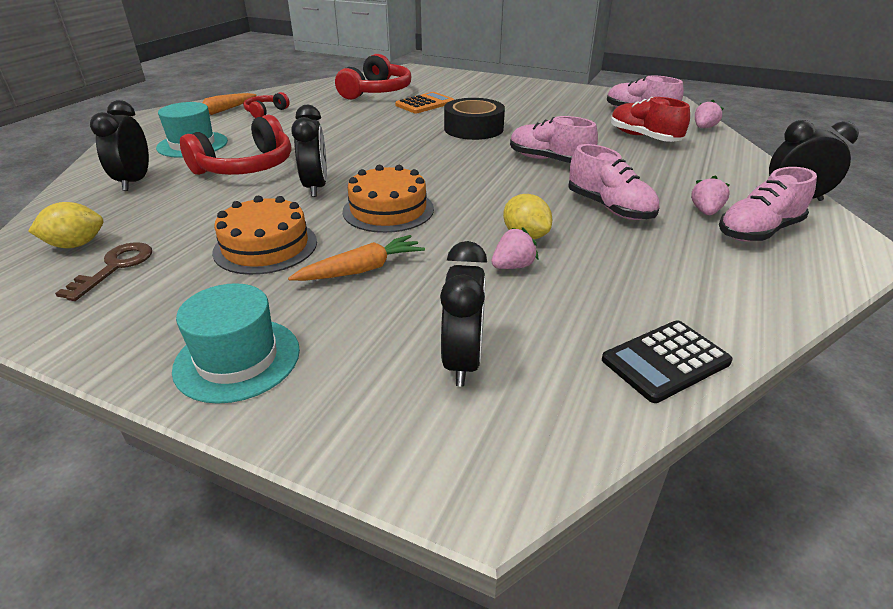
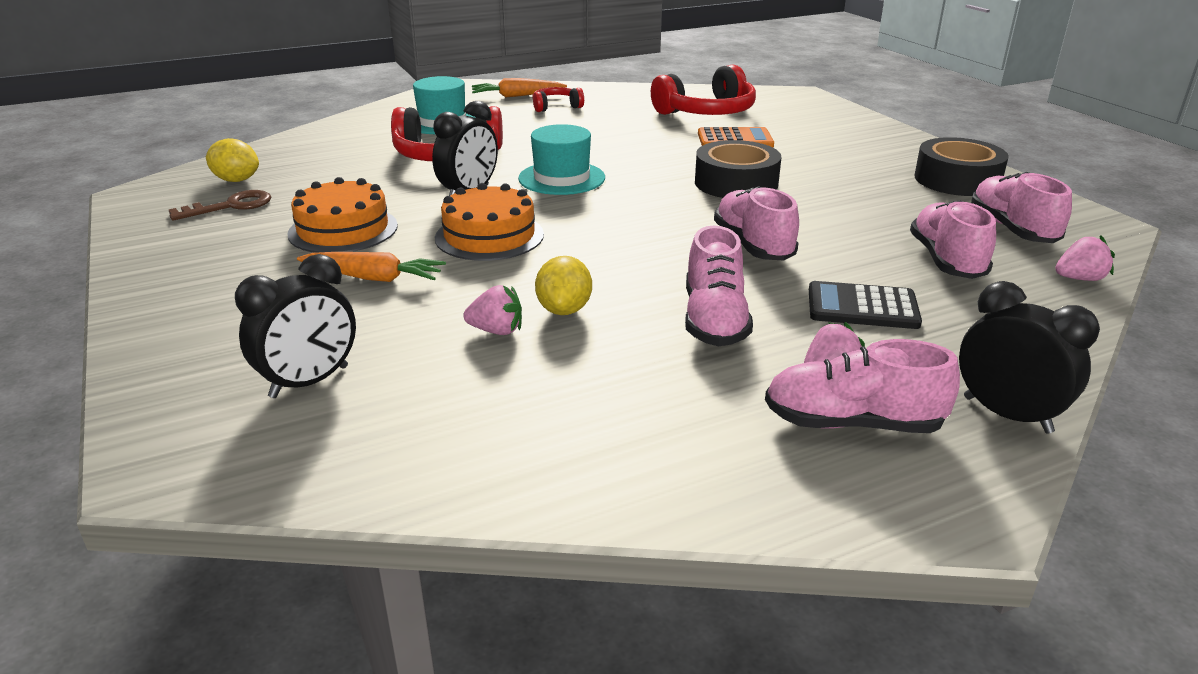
camera: 40 degrees right, 5 degrees down
black clock [90,100,149,191] -> none
turquoise hat [172,283,300,404] -> turquoise hat moved to [518,124,605,195]
black calculator [602,320,733,403] -> black calculator moved to [809,281,922,329]
red shoe [611,97,690,142] -> pink shoe [910,200,996,279]
none -> black tape [914,137,1009,196]

